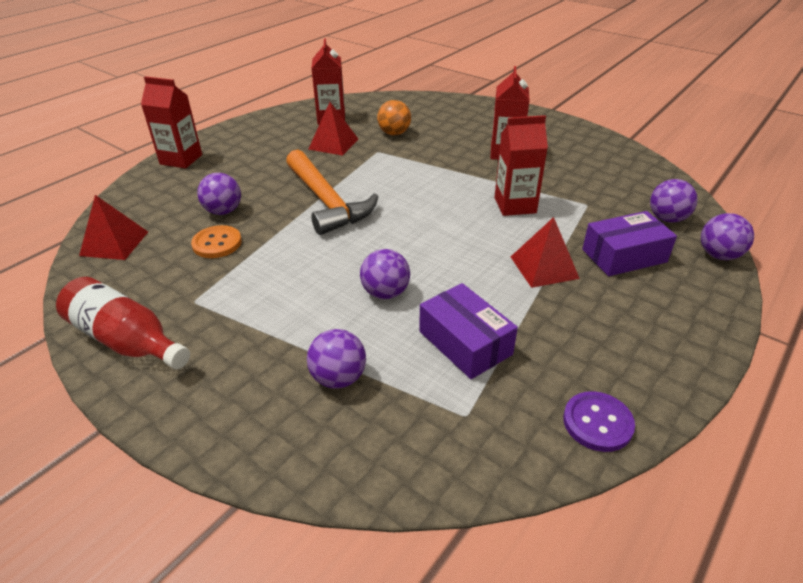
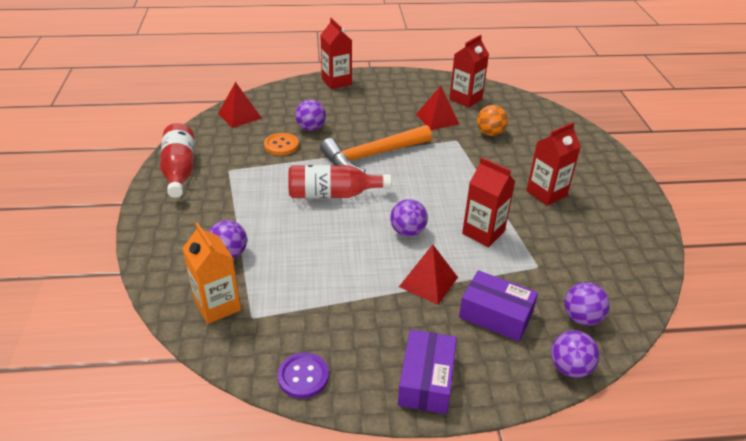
camera: 45 degrees right, 0 degrees up
orange hammer [286,149,378,235] -> orange hammer turned 45 degrees clockwise [320,125,432,173]
purple ball [360,249,410,299] -> purple ball moved to [390,199,428,237]
purple box [419,283,518,379] -> purple box moved to [398,329,457,414]
none -> orange carton [182,223,241,324]
none -> red bottle [288,165,391,198]

